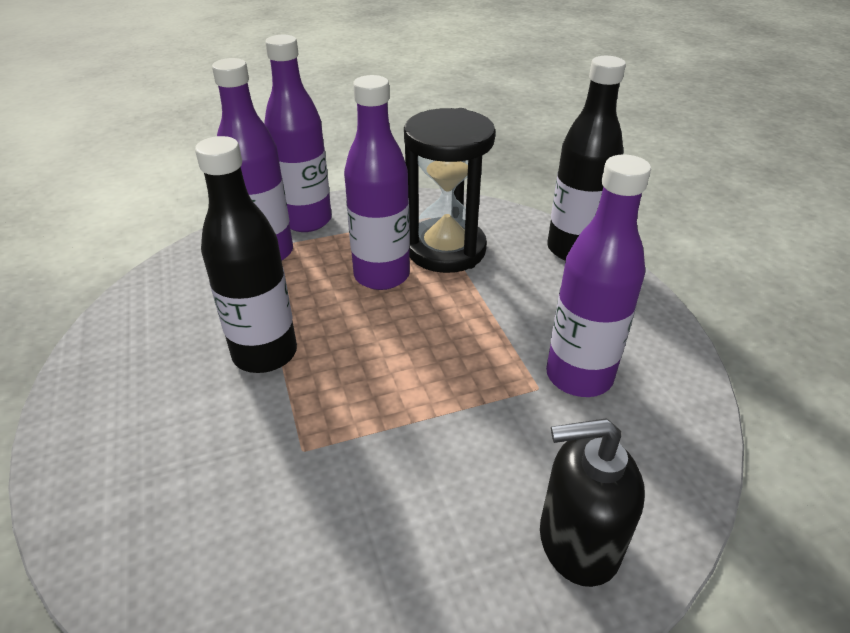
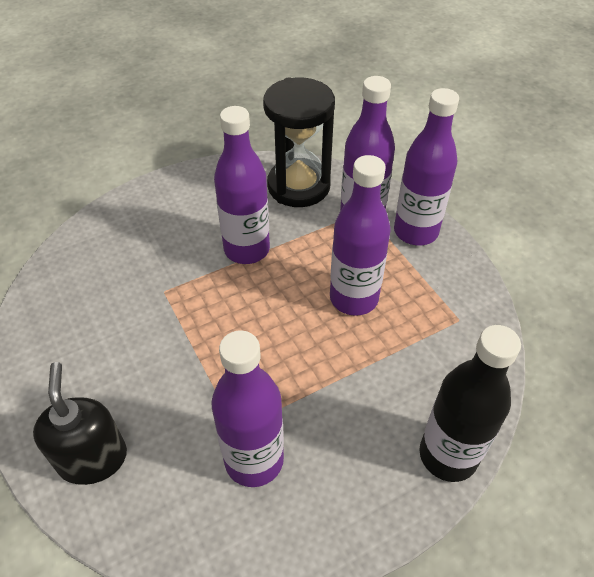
camera: 80 degrees right, 10 degrees up
black bottle [195,136,297,373] -> purple bottle [214,106,270,264]
black hourglass [404,108,495,273] -> black hourglass moved to [263,77,335,207]

